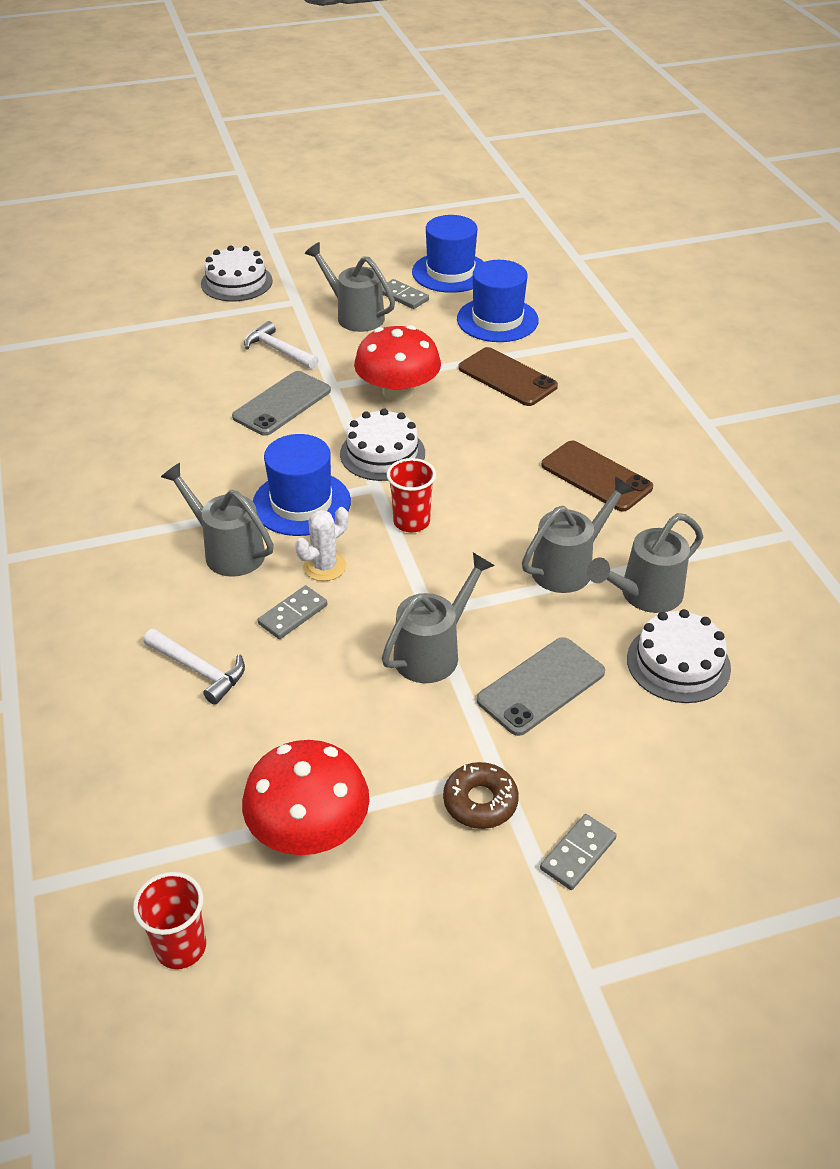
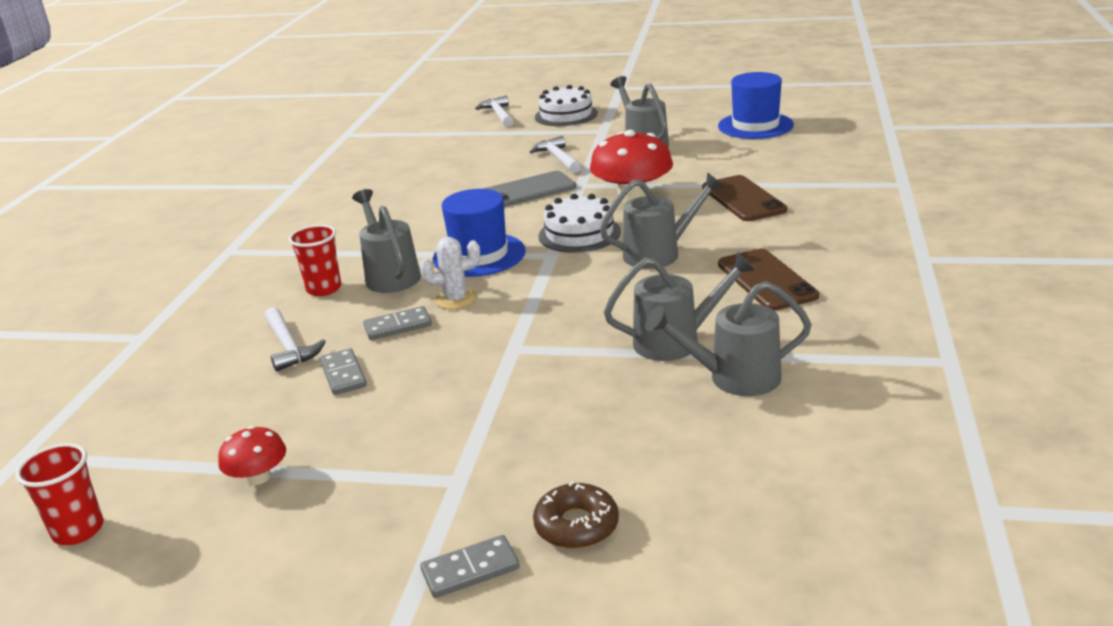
camera: 30 degrees right, 15 degrees down
red mushroom [242,740,370,855] -> red mushroom [218,426,286,485], size x0.53
grey domino [382,279,429,309] -> grey domino moved to [320,348,367,395]
grey watering can [382,553,495,683] -> grey watering can moved to [600,173,723,269]
red cup [387,458,436,532] -> red cup moved to [289,225,341,296]
brown donut [443,762,519,829] -> brown donut moved to [533,481,619,549]
blue hat [457,260,539,342] -> none
grey phone [477,637,605,736] -> none
white cake [627,609,731,703] -> none
none -> white hammer [475,95,514,127]

